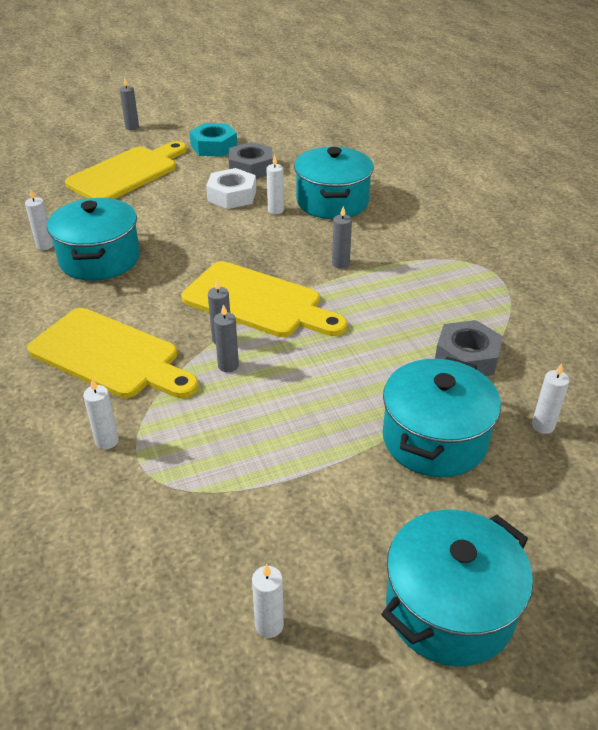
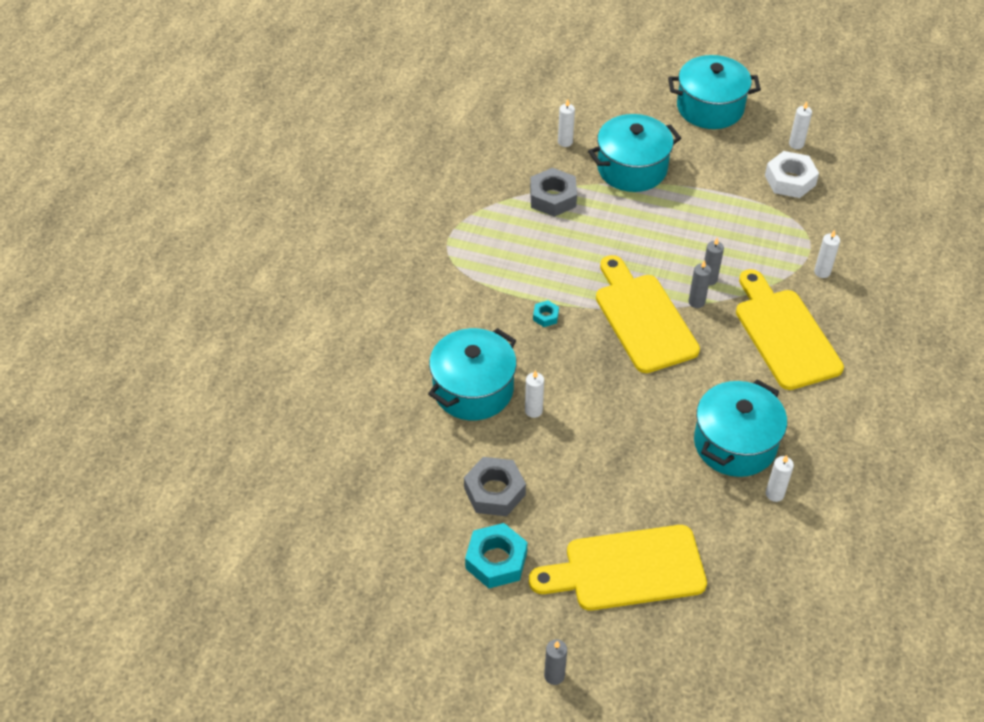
camera: 140 degrees left, 10 degrees up
white nut [206,168,256,209] -> white nut moved to [765,151,819,198]
grey candle [332,206,352,269] -> turquoise nut [533,300,559,327]

